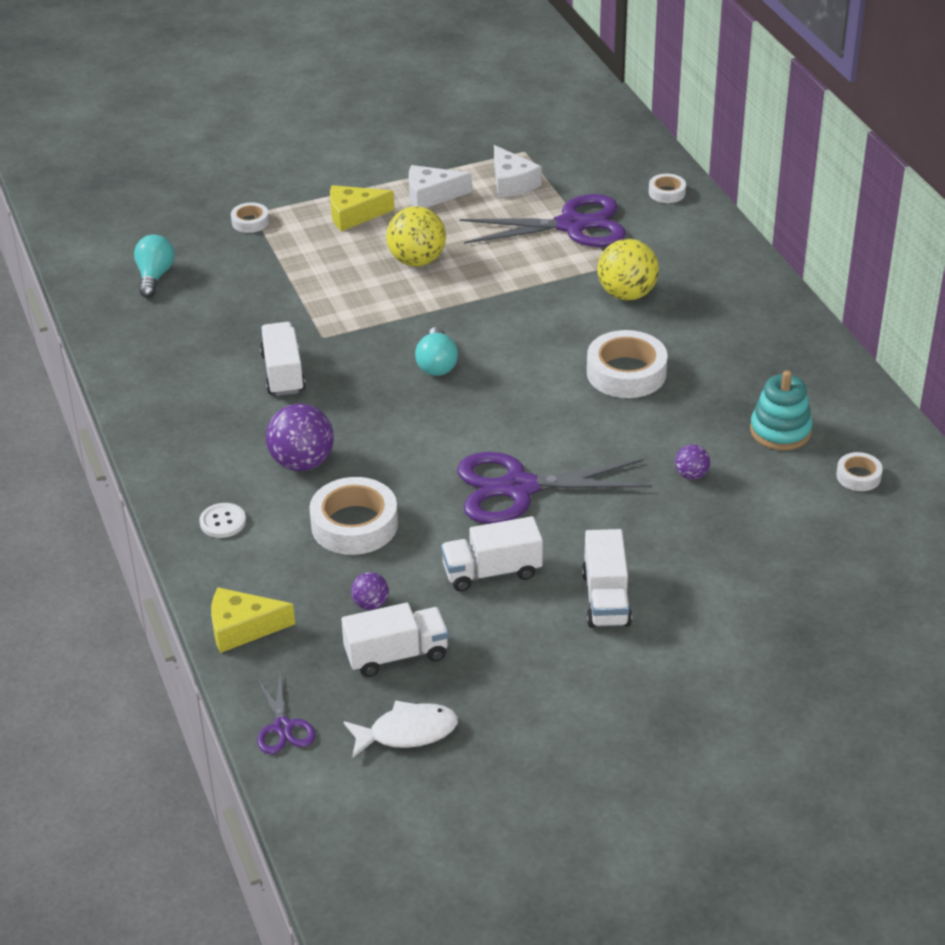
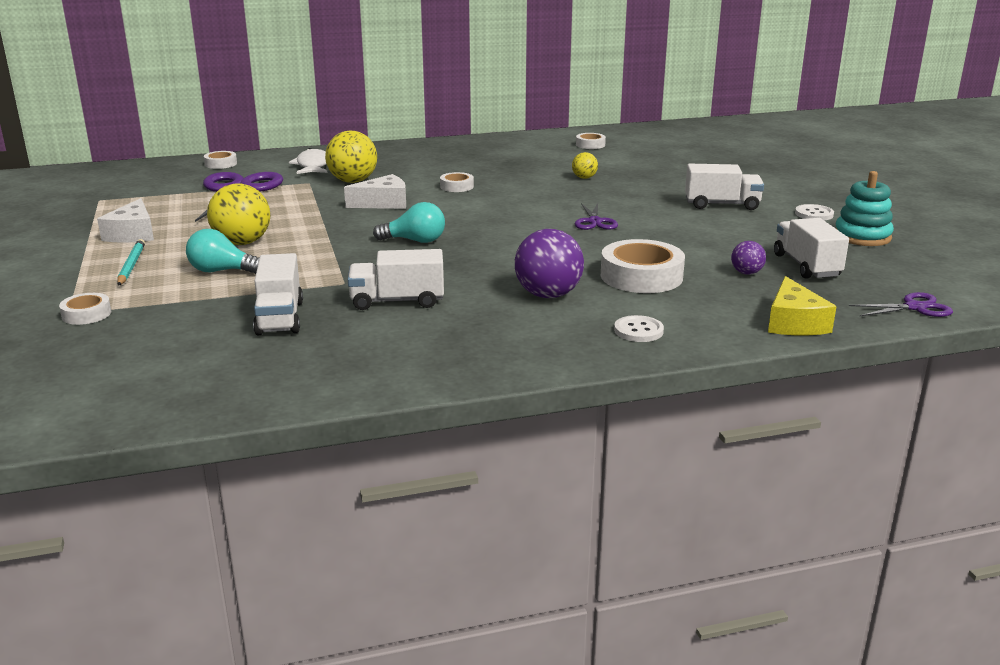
camera: 85 degrees left, 15 degrees down
turquoise light bulb [134,235,175,298] -> turquoise light bulb moved to [186,229,260,274]
yellow cheese [330,185,394,231] -> turquoise pencil [117,239,145,286]
white fish [343,700,458,758] -> white fish moved to [289,148,327,174]
white truck [441,516,543,592] -> white truck moved to [253,253,303,335]
purple scissors [457,452,652,524] -> purple scissors [575,203,618,230], size x0.49
white cheese [494,145,542,198] -> white cheese moved to [344,174,406,209]
white tape [587,330,668,398] -> white tape [440,172,474,192], size x0.52
purple ball [675,444,710,480] -> yellow ball [572,152,598,179]
turquoise stacking toy [750,370,813,450] -> turquoise stacking toy moved to [836,171,894,246]
none -> white button [795,204,834,220]

